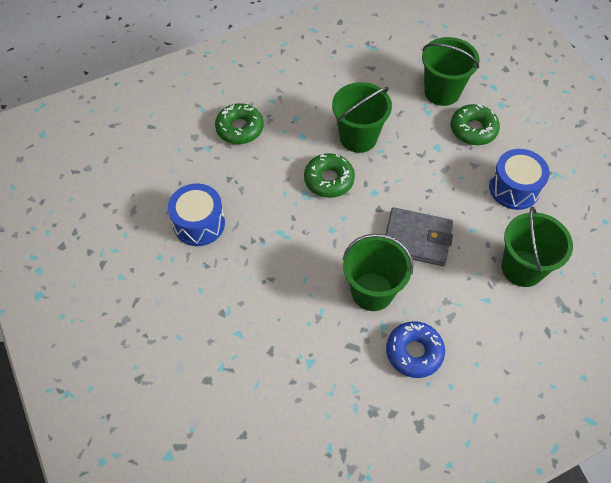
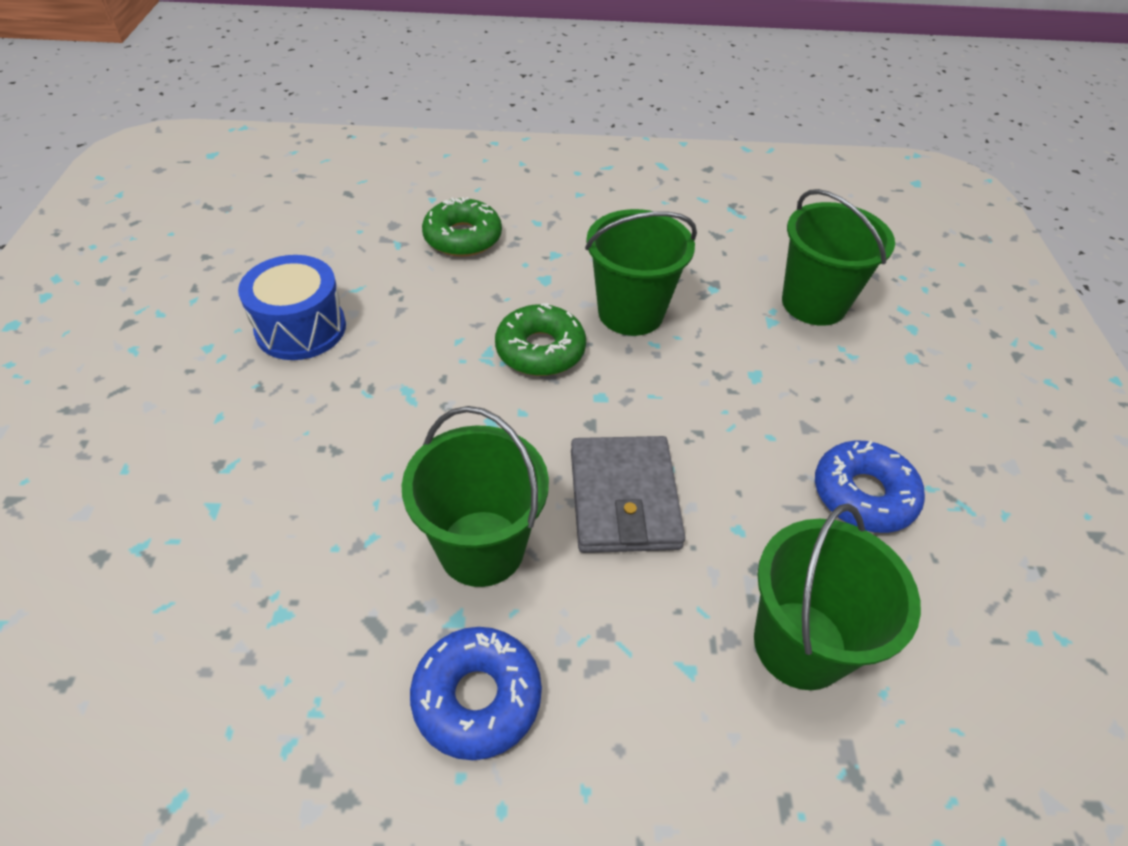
camera: 25 degrees right, 10 degrees down
grey wallet [385,207,453,266] -> grey wallet turned 45 degrees clockwise [571,436,685,553]
green donut [451,104,500,145] -> none
blue drum [489,149,550,210] -> blue donut [815,440,925,533]

